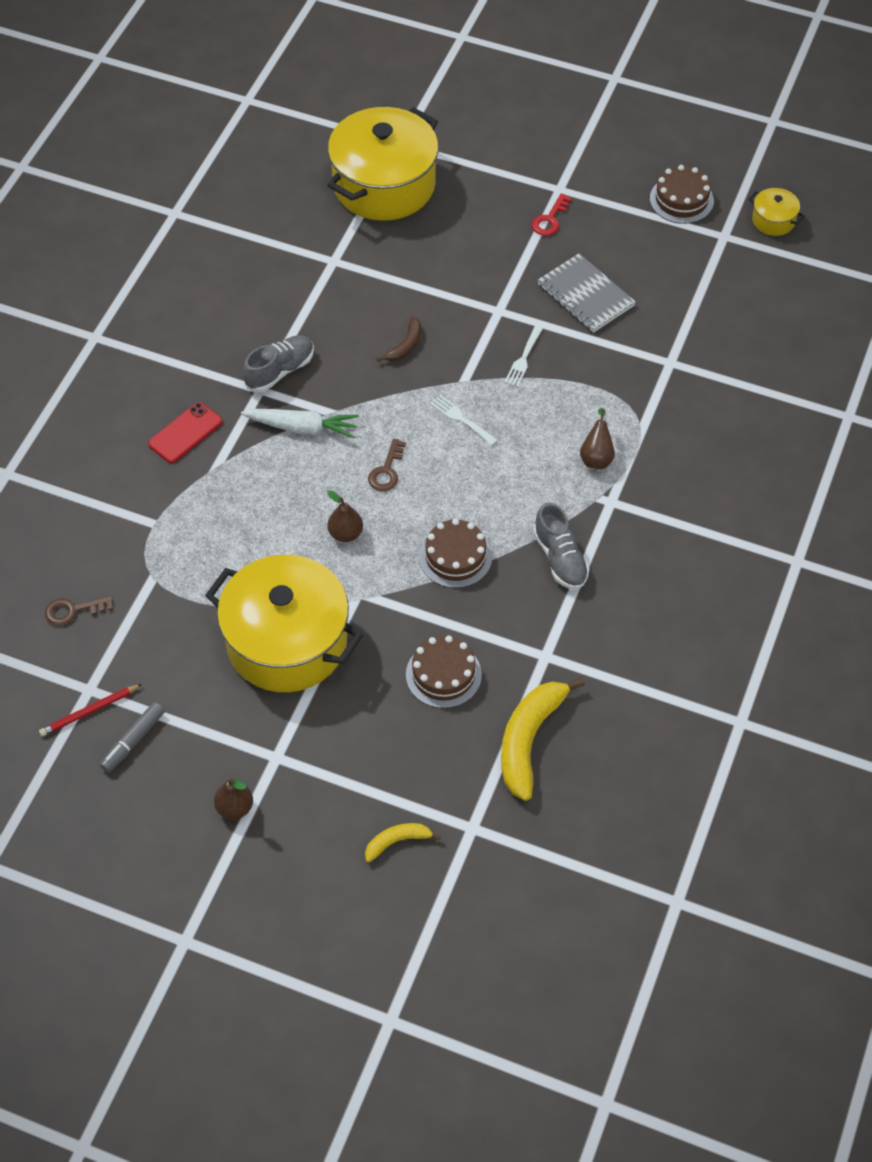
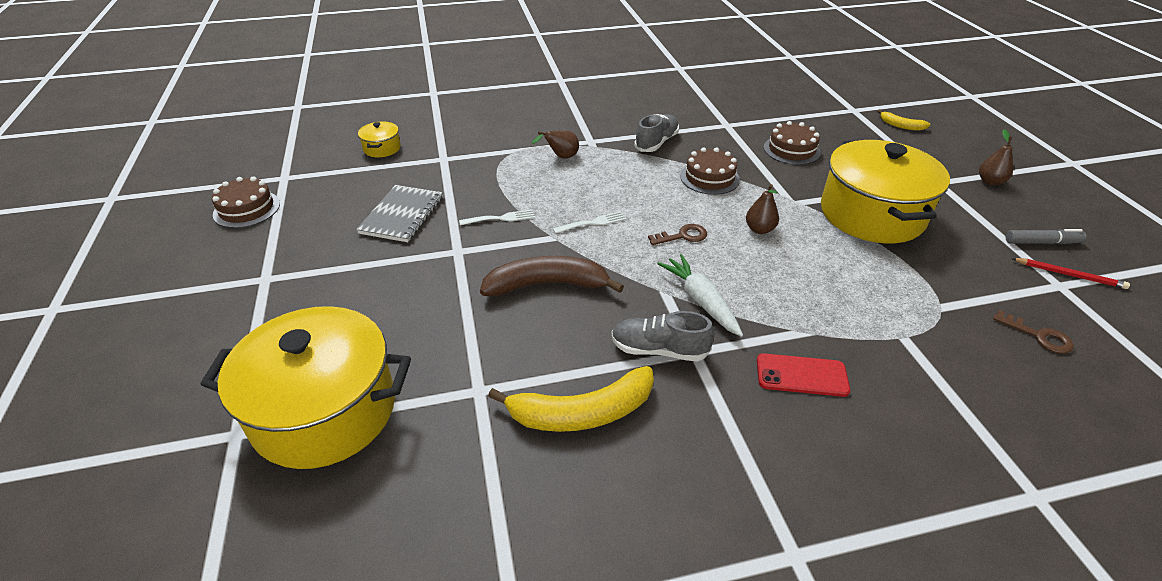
camera: 125 degrees left, 15 degrees down
brown banana [377,316,421,361] -> brown banana [480,256,624,296], size x1.95
white fork [430,395,498,446] -> white fork turned 120 degrees counterclockwise [553,211,626,234]
yellow banana [501,677,585,801] -> yellow banana moved to [488,366,654,432]
red key [532,194,572,236] -> none
yellow pot [748,188,805,236] -> yellow pot moved to [358,122,401,157]

